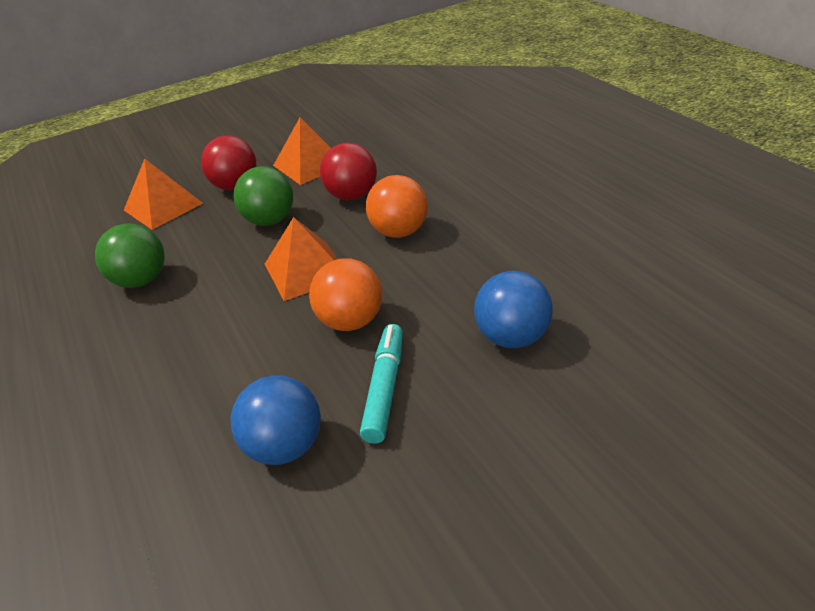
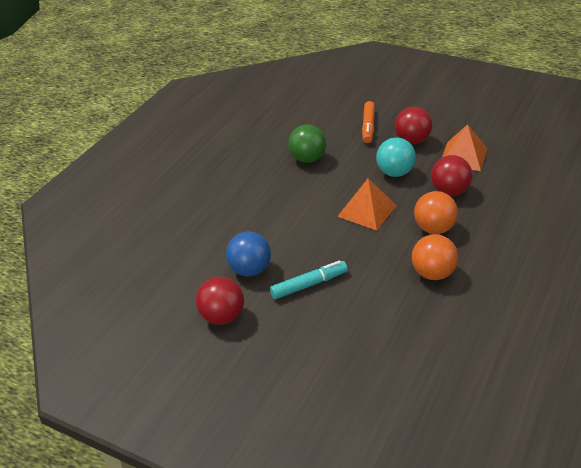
camera: 55 degrees right, 0 degrees up
orange pyramid [124,158,203,230] -> orange marker [362,101,375,143]
green ball [234,166,293,226] -> turquoise ball [376,137,416,177]
orange ball [309,258,383,331] -> orange ball moved to [412,234,458,280]
blue ball [474,271,553,348] -> none
none -> red ball [196,277,244,325]

